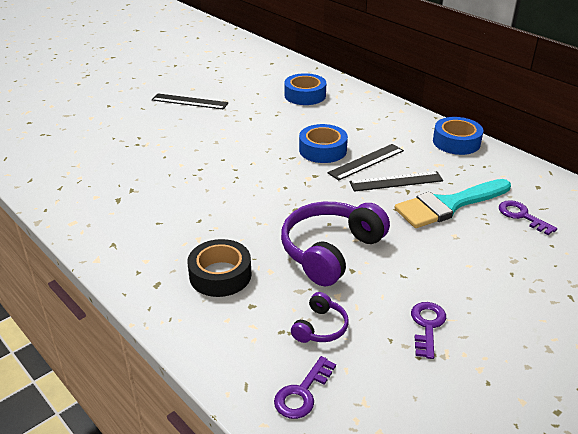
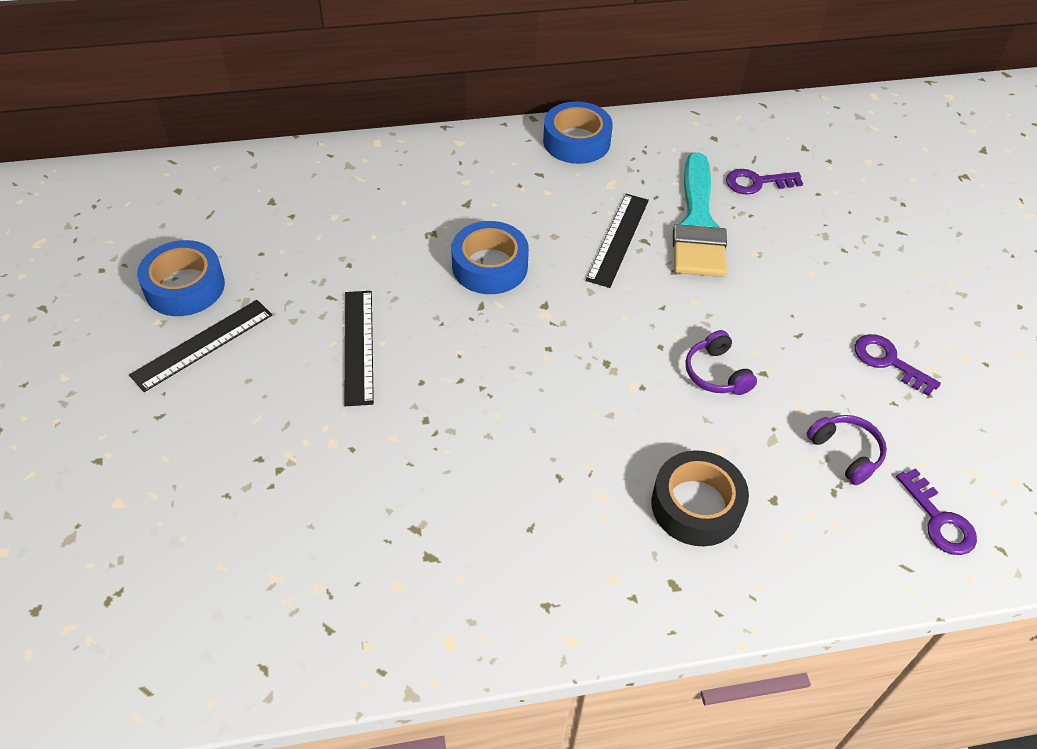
camera: 60 degrees left, 15 degrees up
purple headphones [281,202,390,287] -> purple headphones [685,330,757,395], size x0.48
blue tape [284,73,326,105] -> blue tape moved to [137,240,225,316]
black ruler [328,144,404,181] -> black ruler moved to [344,291,374,406]

